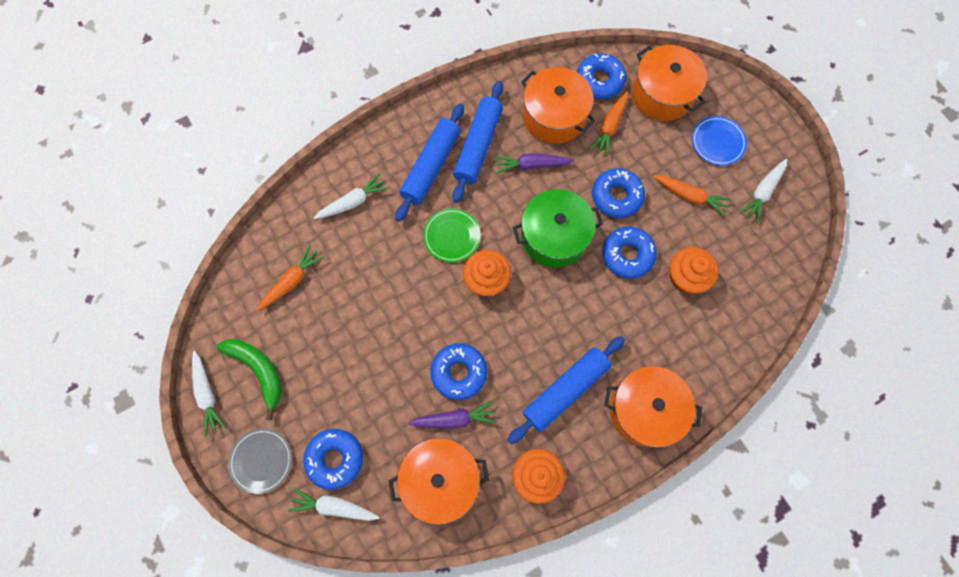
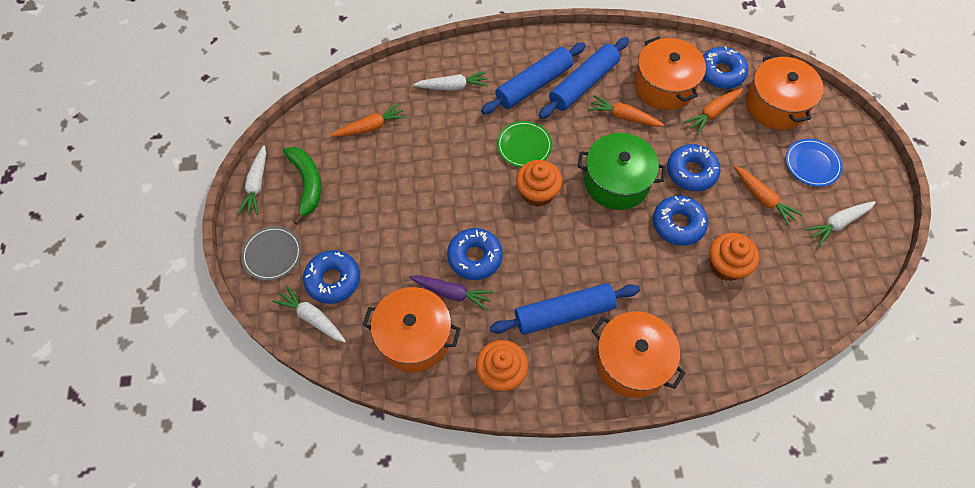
camera: 25 degrees right, 10 degrees down
purple carrot [494,153,574,174] -> orange carrot [588,95,664,127]

